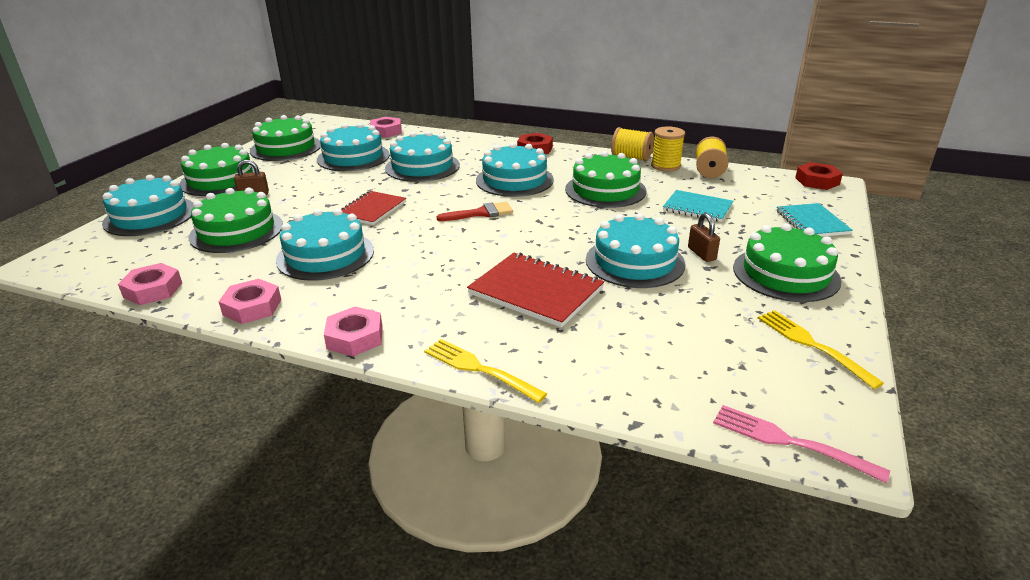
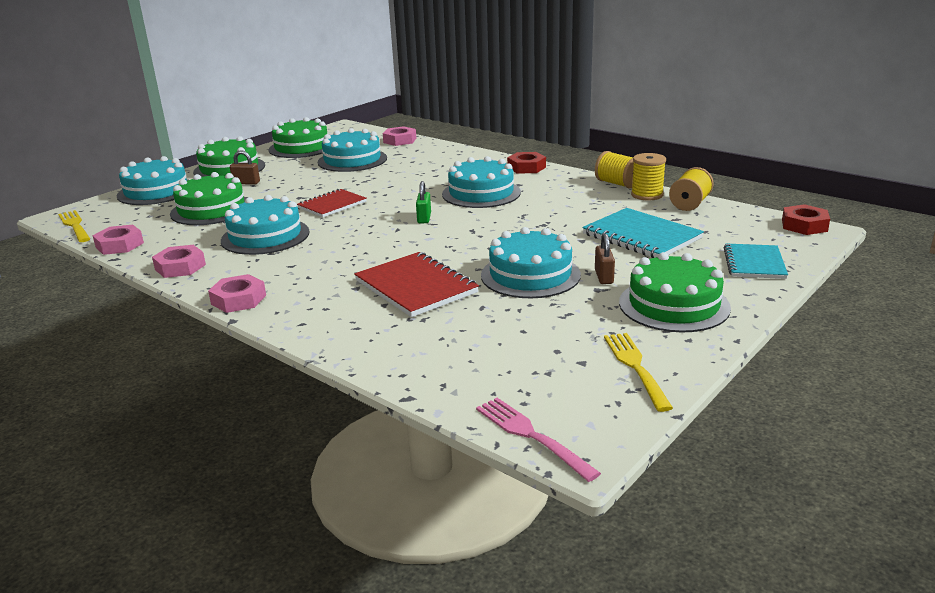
camera: 20 degrees right, 5 degrees down
turquoise cake [385,131,460,182] -> none
yellow fork [424,339,547,403] -> yellow fork moved to [58,210,90,242]
red brush [436,202,513,221] -> green padlock [416,181,431,223]
green cake [565,151,646,208] -> none
turquoise notebook [663,190,733,222] -> turquoise notebook [582,208,704,258], size x1.50

